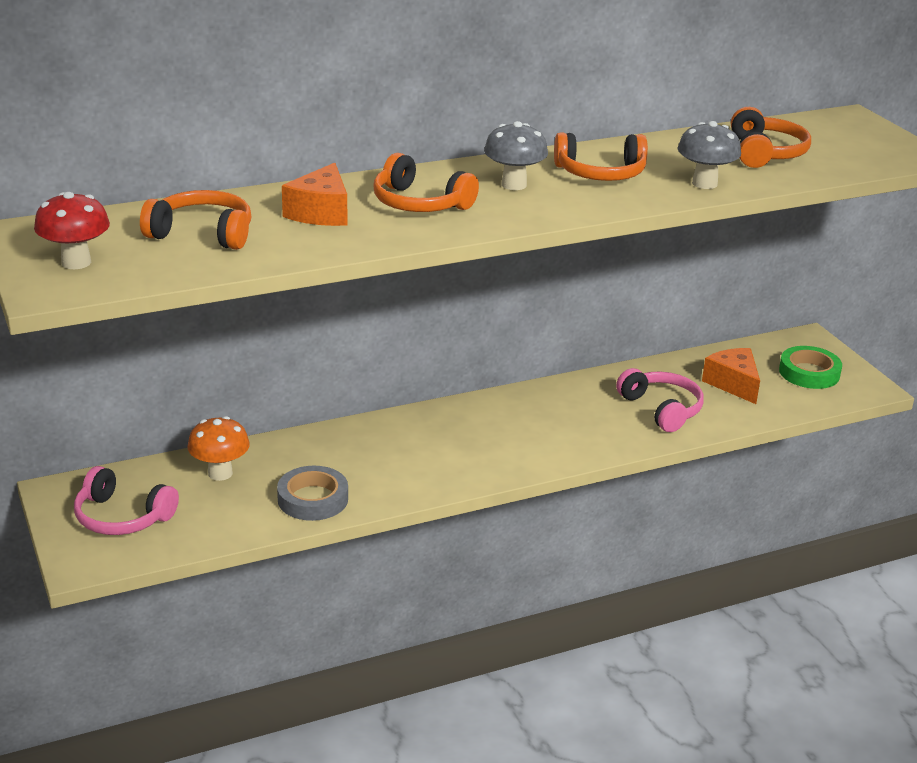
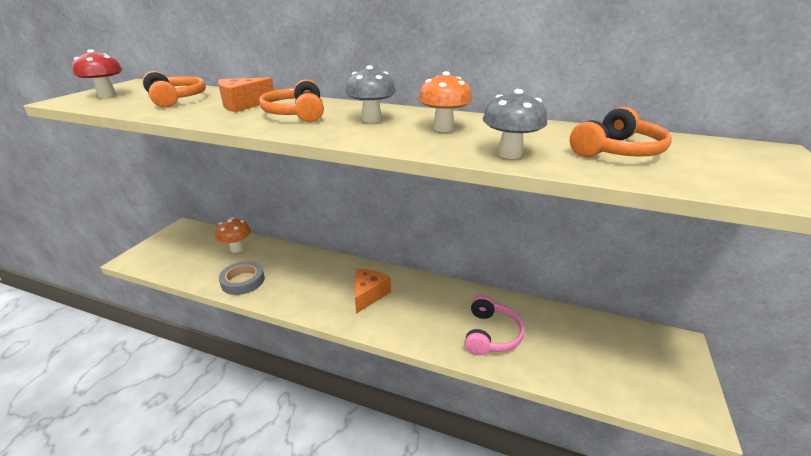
camera: 45 degrees right, 0 degrees up
pink headphones [74,466,179,535] -> none
orange headphones [554,132,648,181] -> orange mushroom [418,71,472,132]
orange cheese [702,348,760,404] -> orange cheese moved to [355,269,391,314]
green tape [779,346,842,389] -> none

